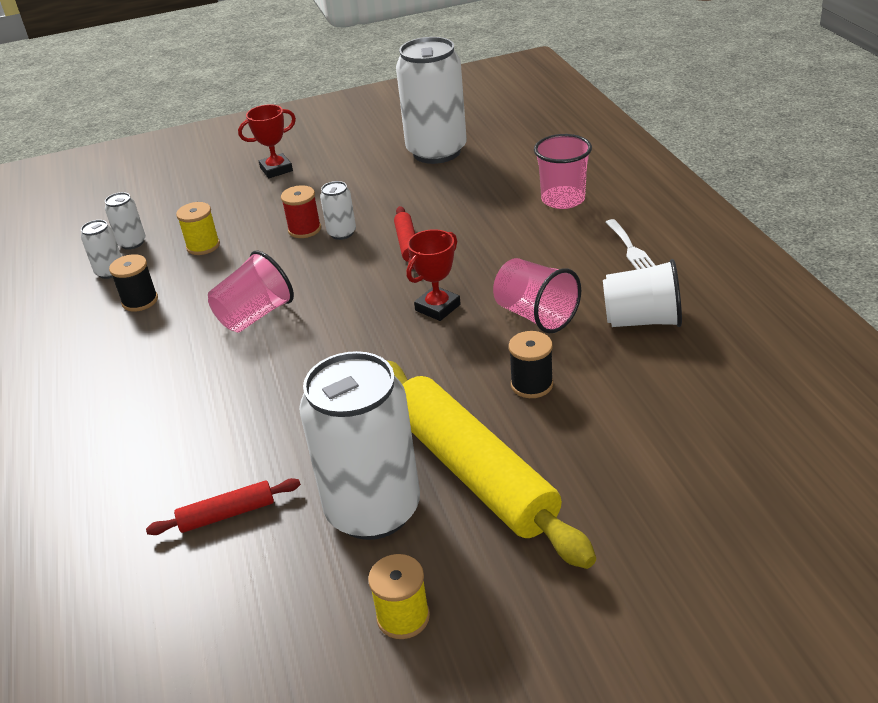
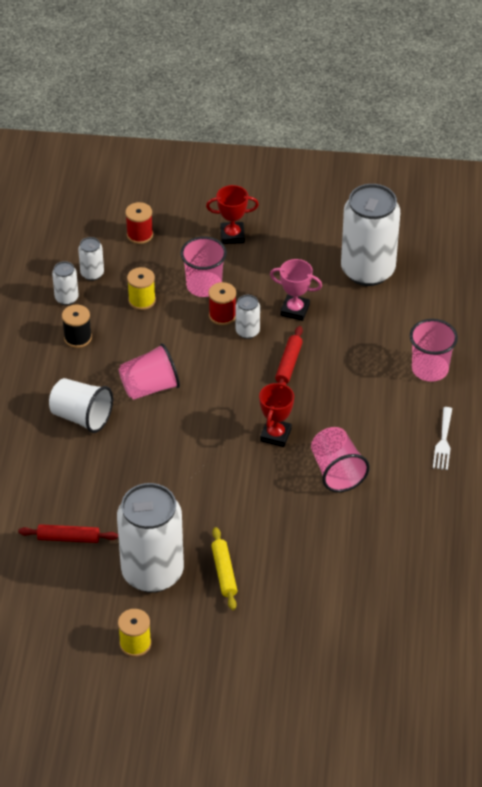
camera: 20 degrees right, 10 degrees up
yellow rolling pin [386,360,596,569] -> yellow rolling pin [211,527,237,610], size x0.44
red trophy [407,229,461,321] -> red trophy turned 45 degrees counterclockwise [259,382,294,447]
black spool [509,331,553,398] -> none
white cup [603,259,682,327] -> white cup moved to [49,378,113,433]
none -> red spool [125,202,153,244]
none -> pink cup [181,236,227,297]
none -> pink trophy [270,259,322,321]

